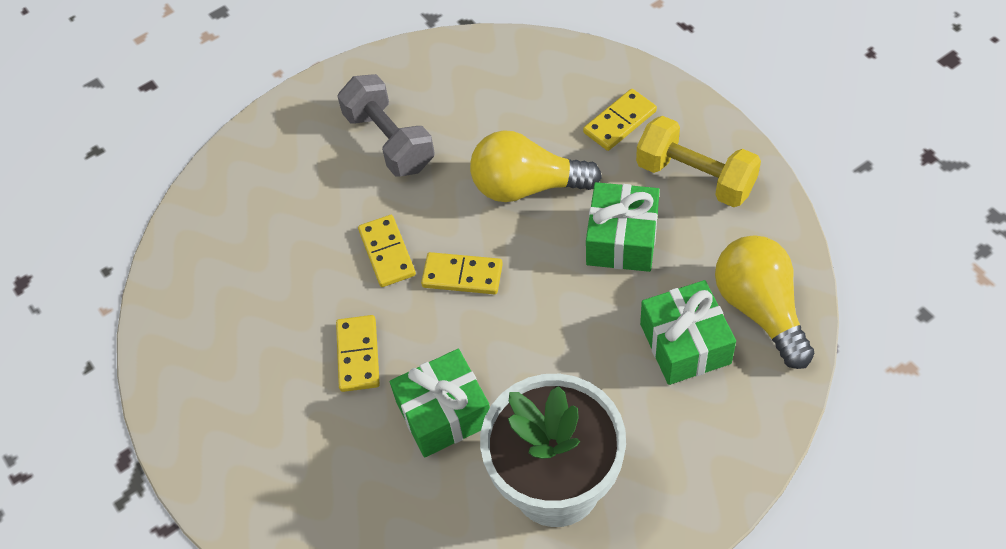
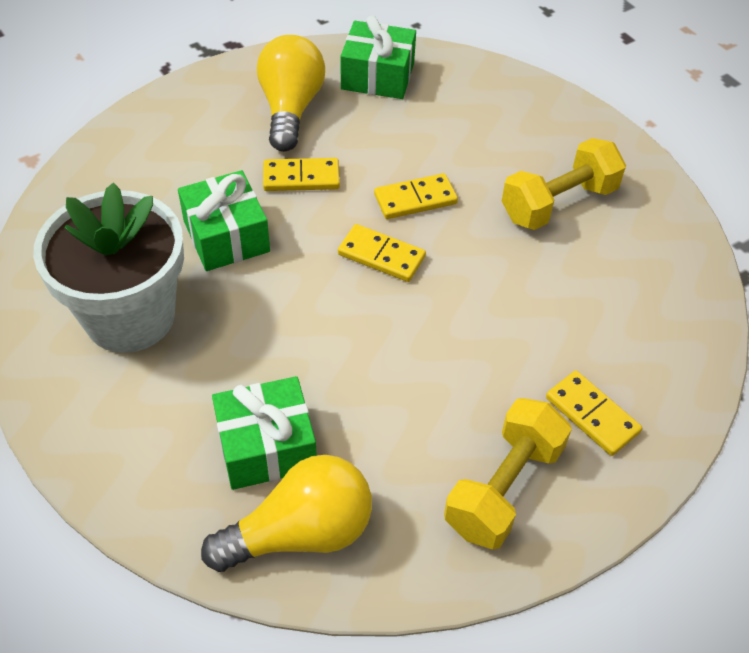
camera: 85 degrees right, 5 degrees down
grey dumbbell [337,74,435,177] -> yellow dumbbell [502,138,626,230]
yellow domino [421,252,503,294] -> yellow domino turned 75 degrees counterclockwise [338,224,426,282]
yellow light bulb [470,130,602,202] -> yellow light bulb moved to [257,35,325,152]
green gift [586,182,660,272] -> green gift moved to [341,16,416,99]

